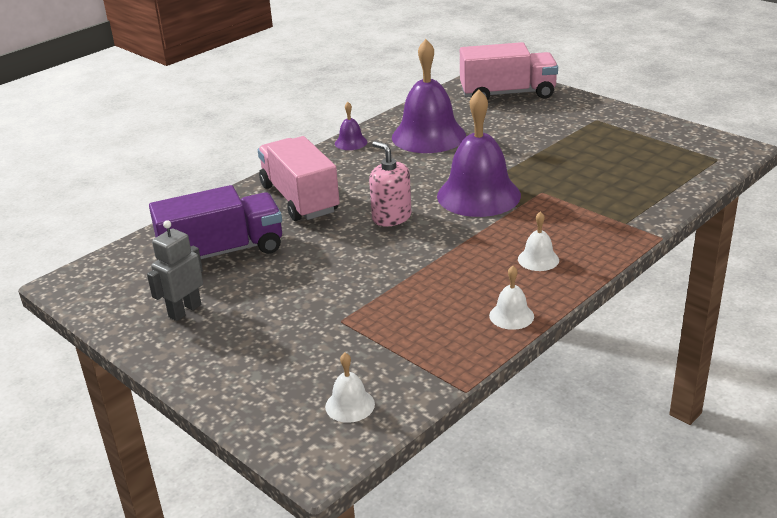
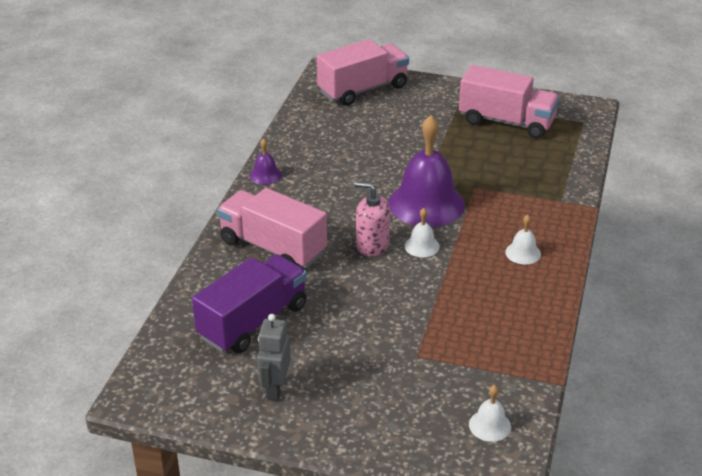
camera: 30 degrees left, 5 degrees up
purple bell [392,39,466,153] -> none
white bell [489,266,534,330] -> white bell moved to [404,208,440,257]
none -> pink truck [459,65,560,139]

